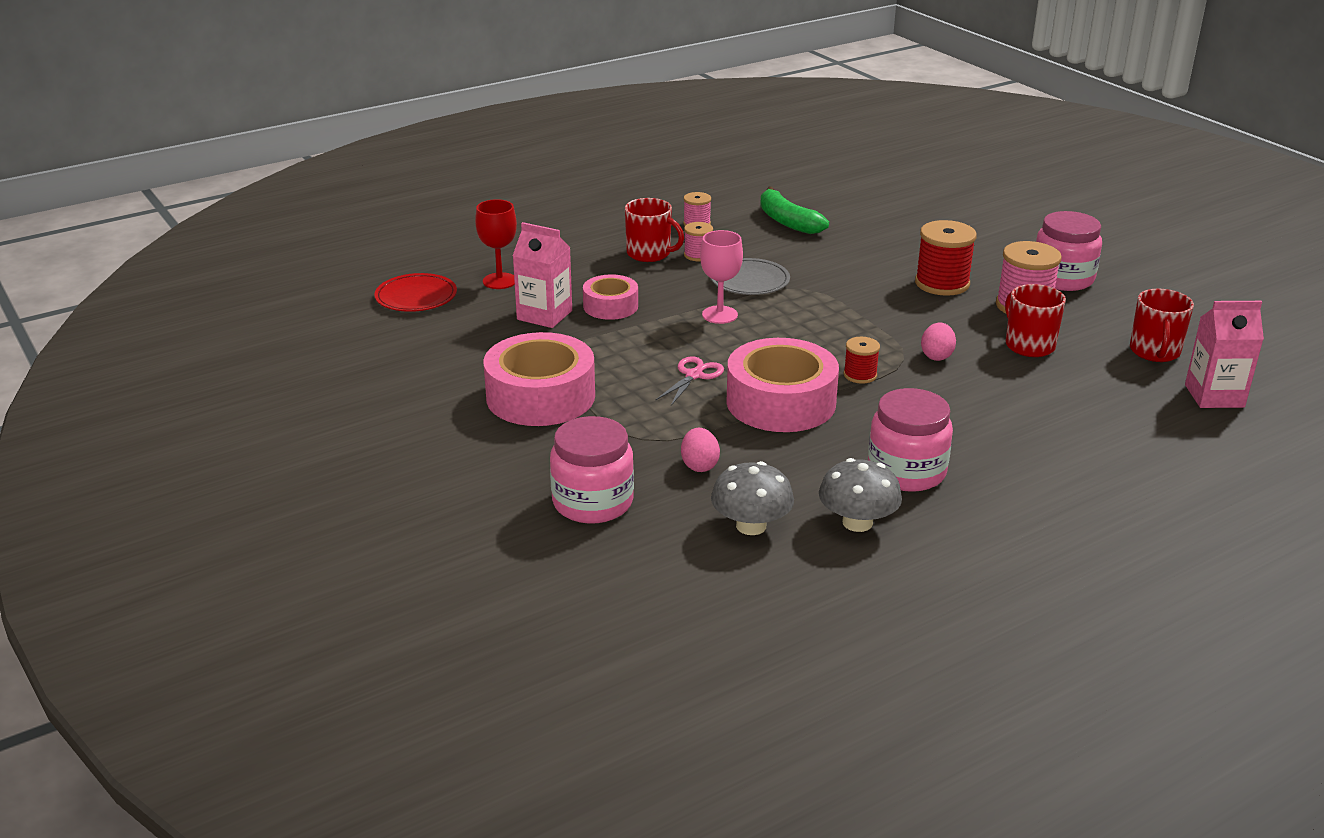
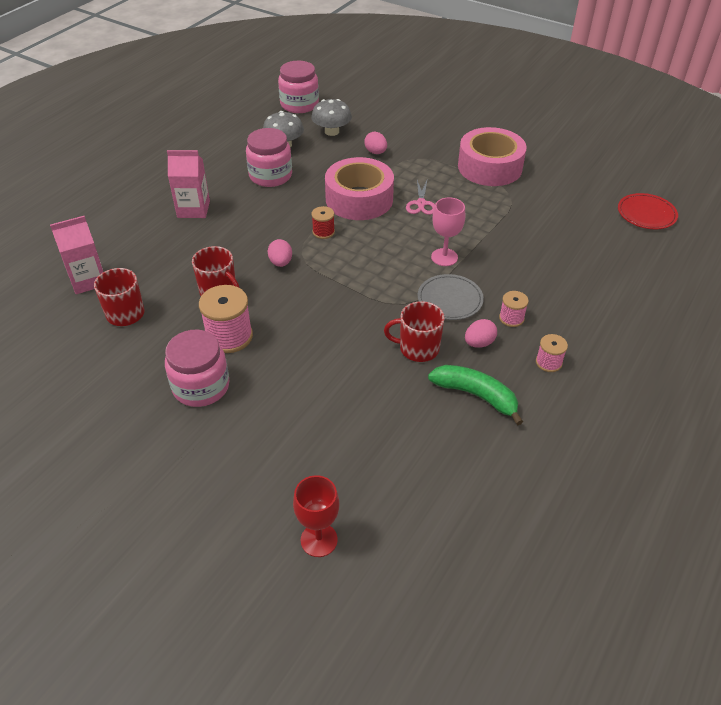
camera: 155 degrees right, 15 degrees up
red goblet [475,199,517,289] -> red goblet moved to [293,475,339,557]
pink carton [513,222,572,328] -> pink carton moved to [167,150,210,218]
pink jar [550,416,634,523] -> pink jar moved to [278,61,319,113]
pink tape [583,274,638,320] -> none
red mug [625,198,684,262] -> red mug moved to [384,301,445,362]
red spool [915,220,977,296] -> none
none -> pink egg [465,319,497,348]

